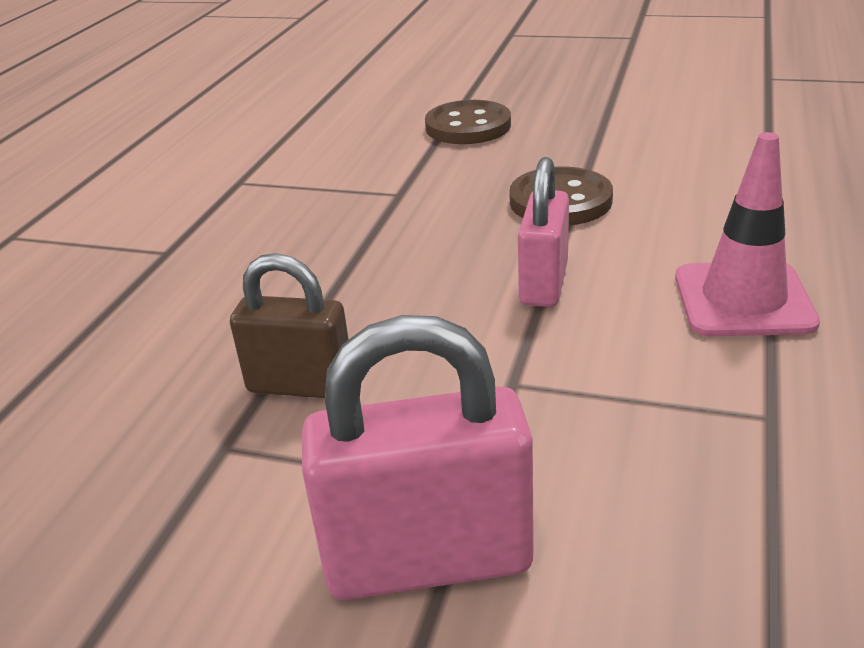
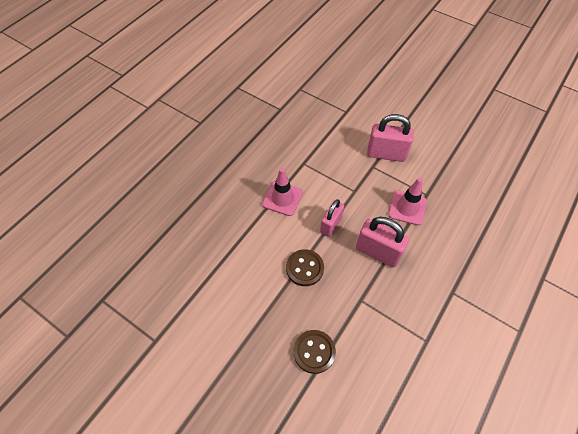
camera: 165 degrees left, 25 degrees up
brown padlock [230,253,349,398] -> pink traffic cone [388,178,427,225]
none -> pink padlock [356,217,409,267]

